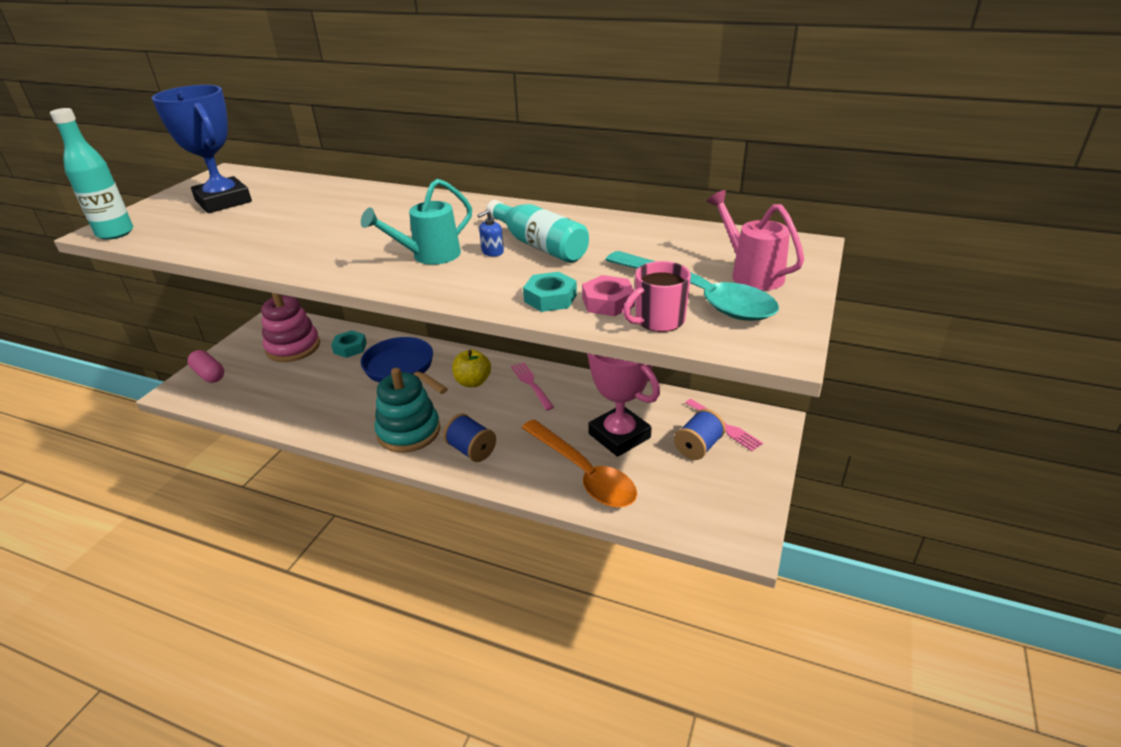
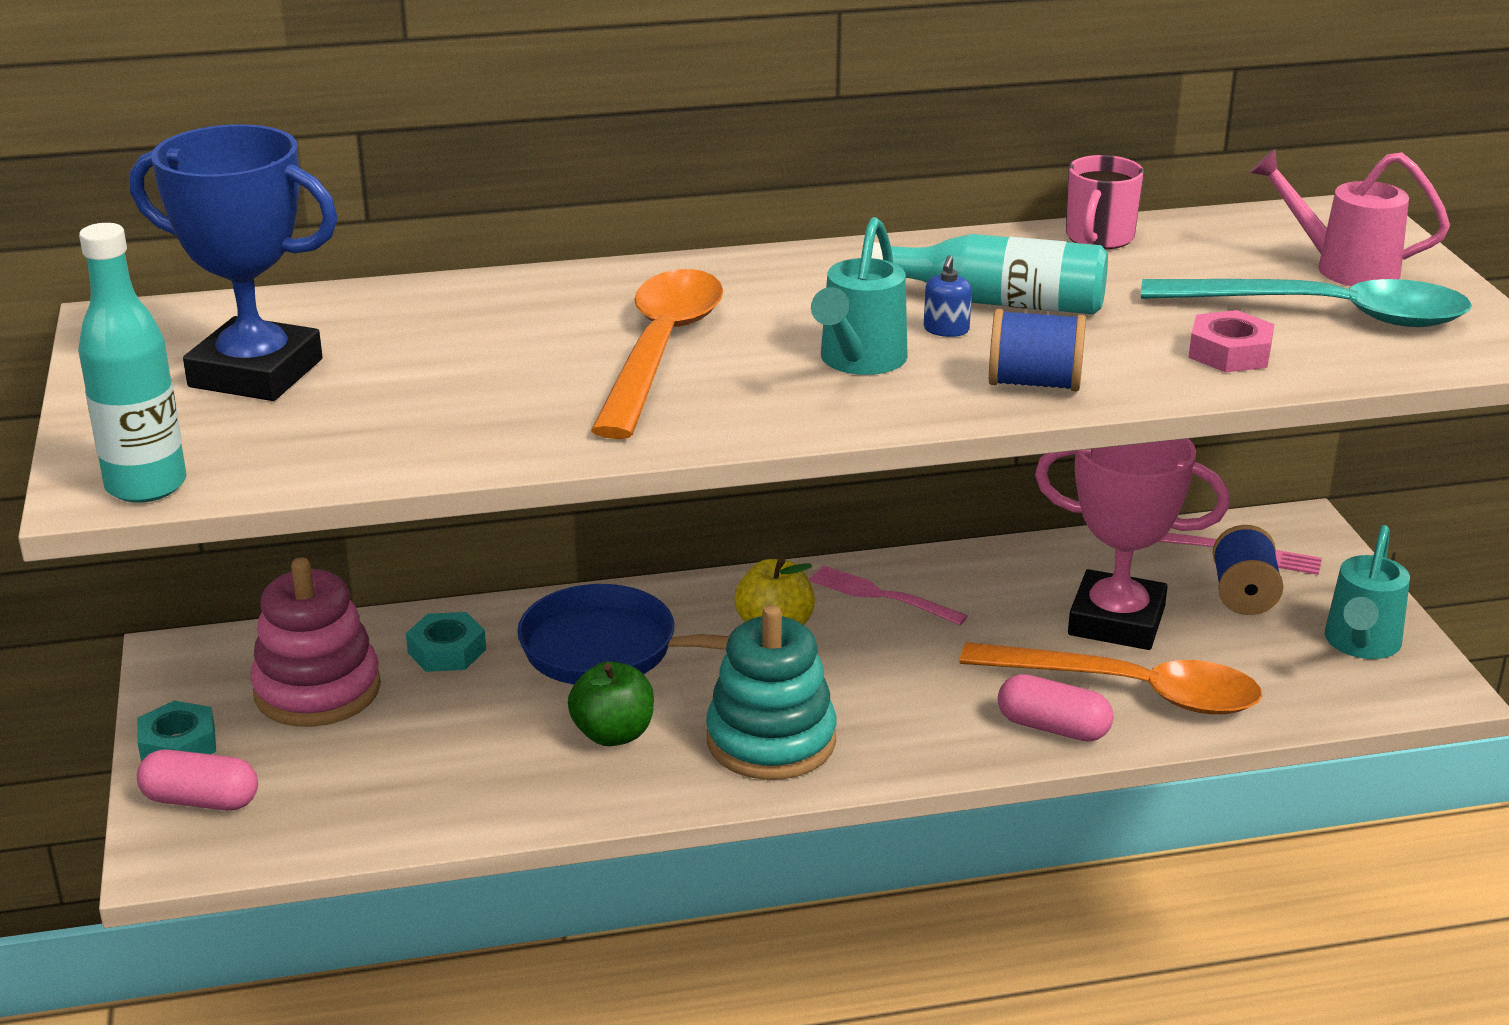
camera: 35 degrees left, 5 degrees down
blue spool [443,414,496,462] -> blue spool moved to [989,309,1086,391]
turquoise nut [523,272,577,312] -> turquoise nut moved to [137,700,216,761]
pink mug [623,261,691,332] -> pink mug moved to [1066,155,1144,249]
none -> green apple [568,661,654,746]
none -> orange spoon [591,269,723,439]
none -> pink capsule [998,674,1114,742]
none -> turquoise watering can [1325,525,1410,659]

